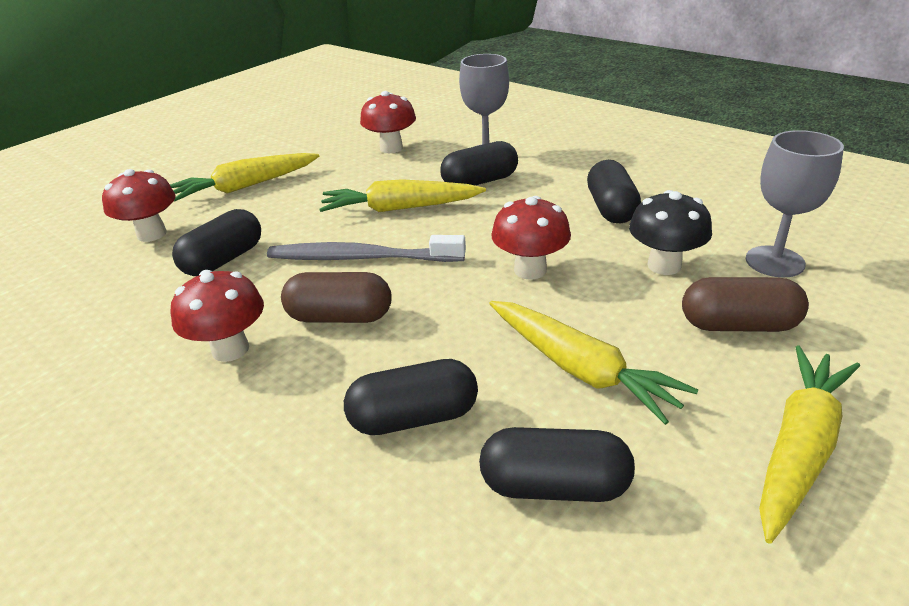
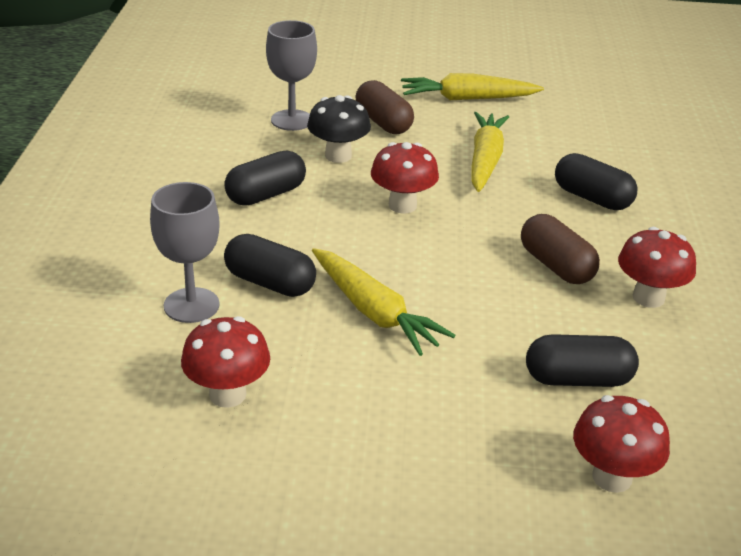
camera: 130 degrees left, 0 degrees up
yellow carrot [170,153,319,201] -> none
grey toothbrush [267,235,466,262] -> none
black capsule [479,427,635,502] -> none

